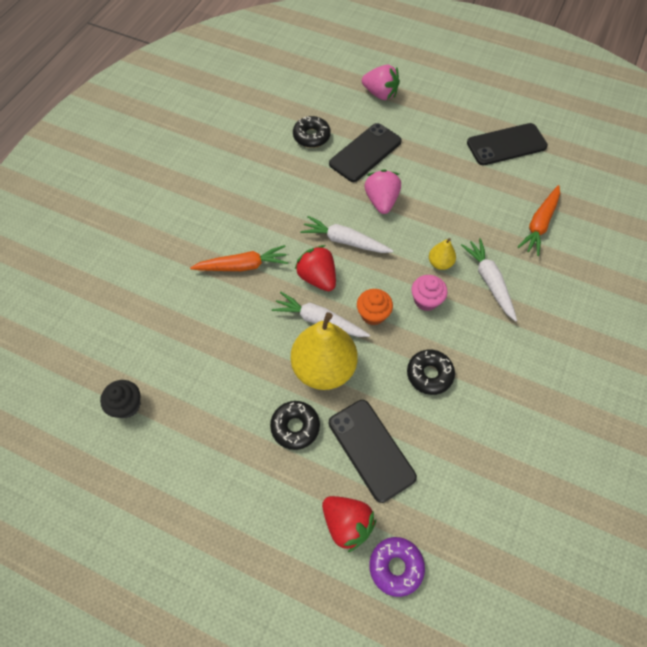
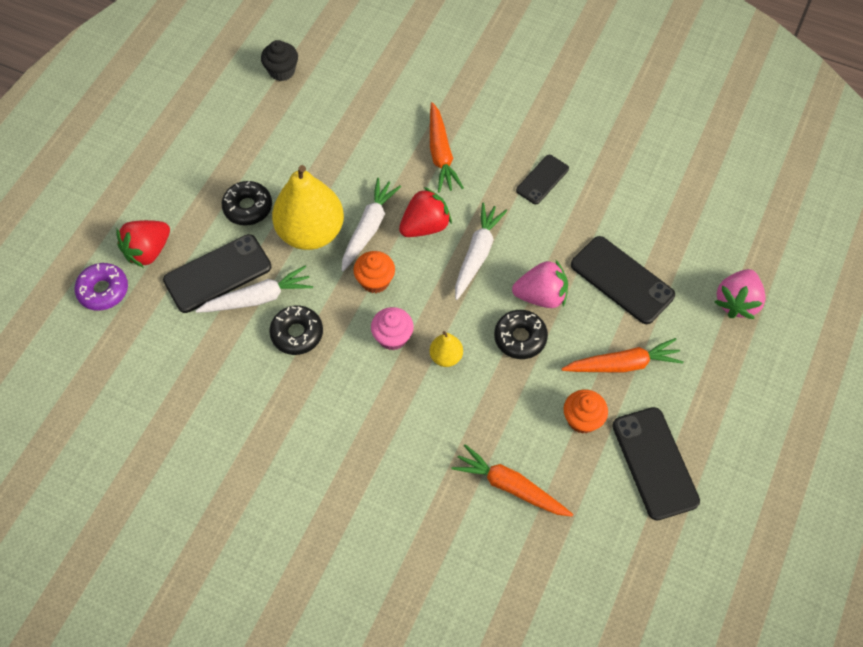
camera: 90 degrees right, 0 degrees up
black donut [293,116,331,148] -> black donut moved to [494,310,548,359]
white carrot [461,238,517,322] -> white carrot moved to [196,266,313,313]
none -> black phone [516,155,569,204]
none -> orange carrot [562,338,684,372]
none -> orange cupcake [564,389,608,434]

